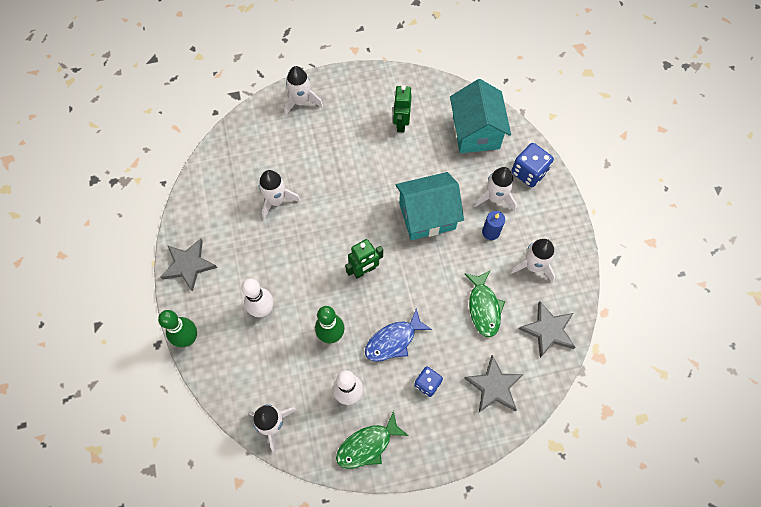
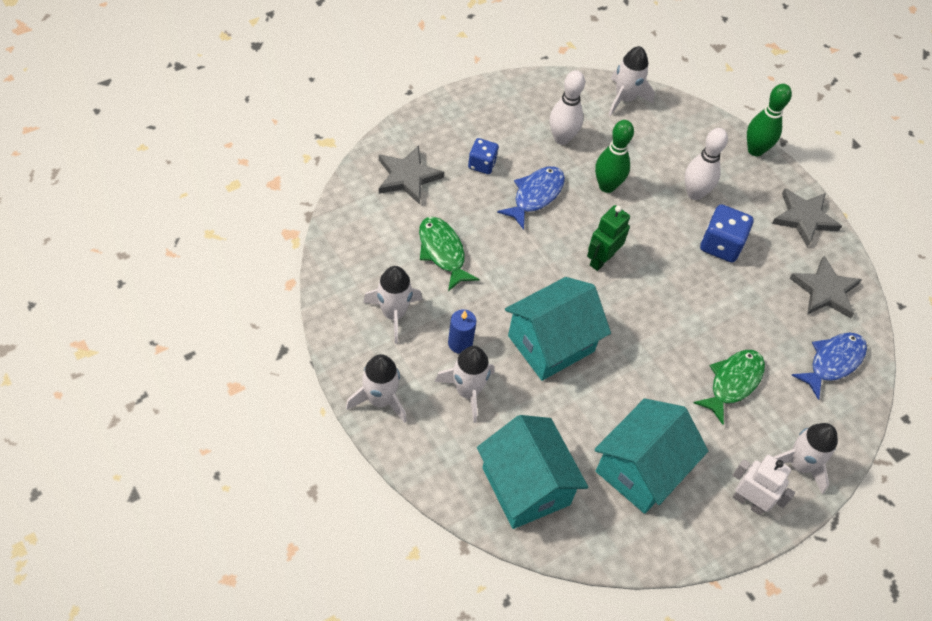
camera: 155 degrees right, 10 degrees down
white rocket [259,170,301,220] -> white rocket moved to [346,354,407,423]
green fish [336,411,409,469] -> green fish moved to [693,350,765,425]
green robot [393,85,412,133] -> turquoise house [594,398,708,514]
blue dice [511,143,554,187] -> blue dice moved to [700,204,753,262]
grey star [519,301,575,358] -> grey star moved to [789,256,862,318]
none -> white robot [733,455,795,515]
none -> blue fish [791,333,867,400]

